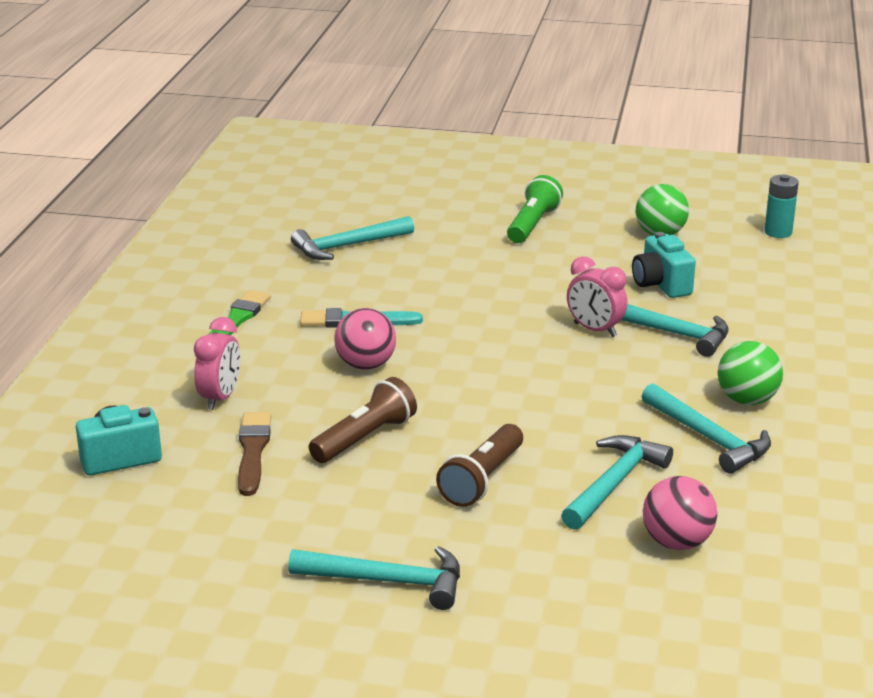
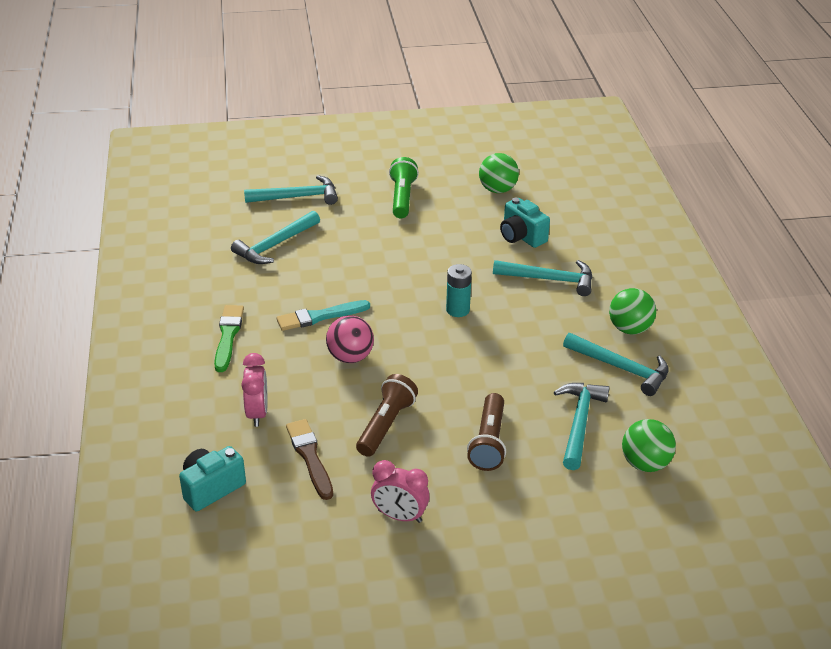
camera: 20 degrees left, 10 degrees up
turquoise hammer [288,546,460,610] -> turquoise hammer moved to [244,175,338,205]
pink clock [567,256,627,337] -> pink clock moved to [371,460,430,523]
pink ball [643,476,717,550] -> green ball [622,419,676,472]
turquoise battery [764,174,799,238] -> turquoise battery moved to [446,264,472,317]

